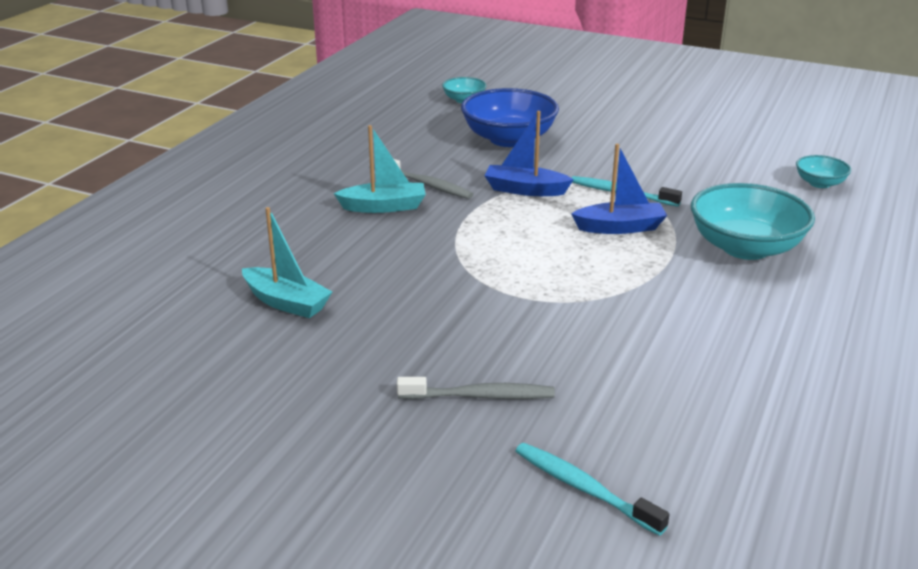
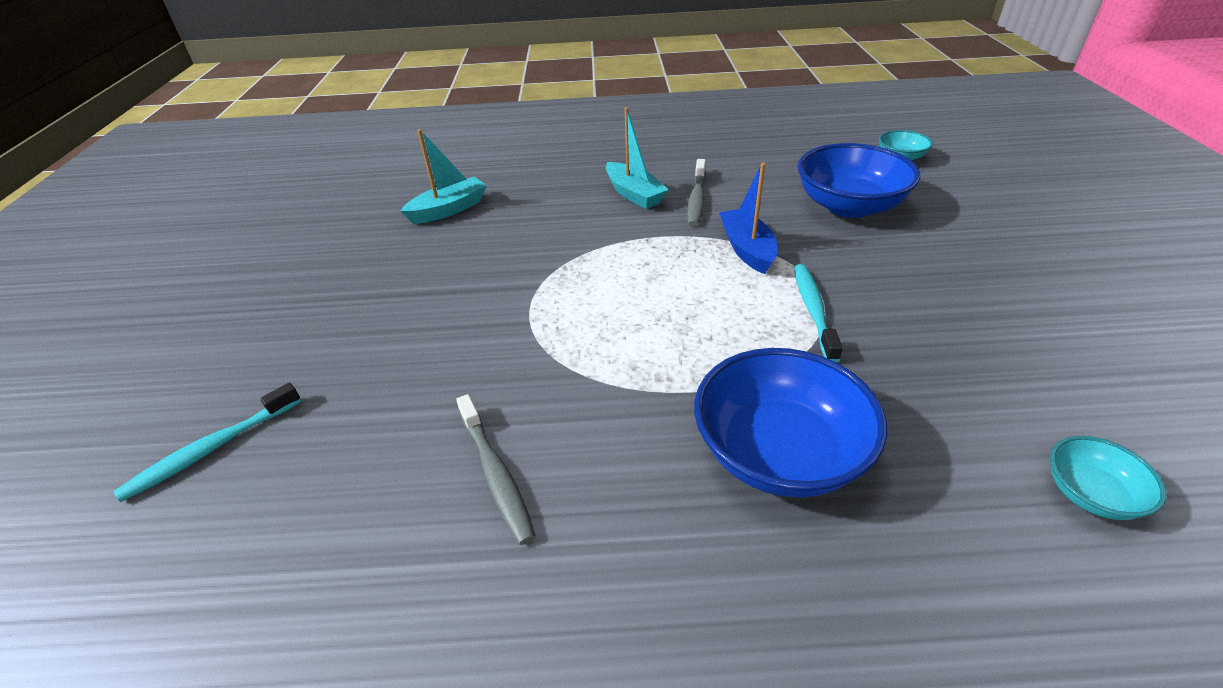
camera: 65 degrees right, 10 degrees up
turquoise boat [242,207,332,318] -> turquoise boat turned 135 degrees counterclockwise [401,129,487,224]
grey toothbrush [397,377,555,399] -> grey toothbrush moved to [456,394,536,545]
turquoise toothbrush [516,443,670,536] -> turquoise toothbrush turned 150 degrees counterclockwise [114,383,301,502]
blue boat [571,144,667,234] -> none
turquoise bowl [691,183,815,260] -> blue bowl [694,348,887,497]

